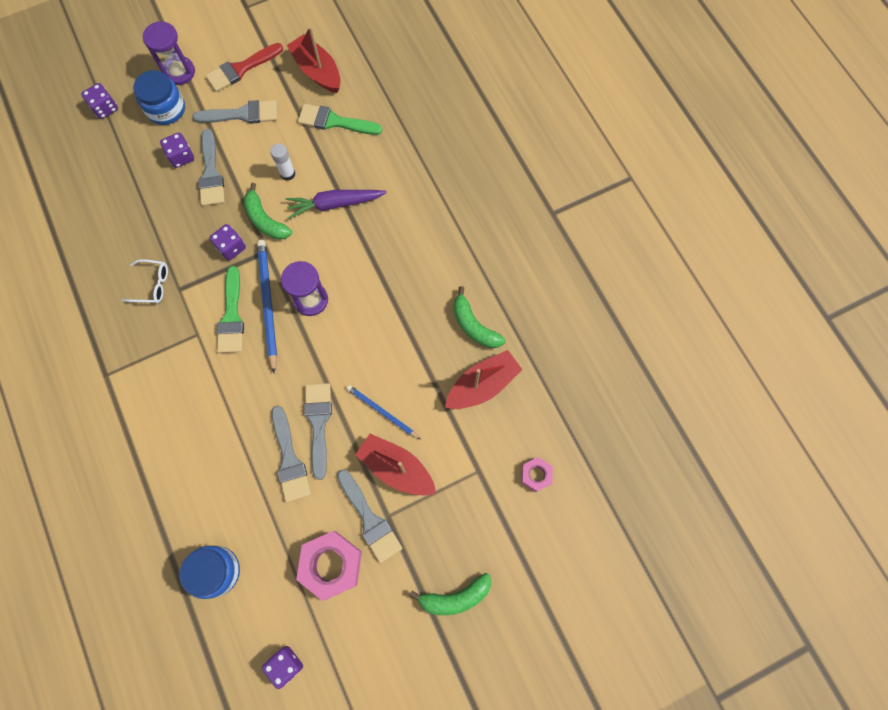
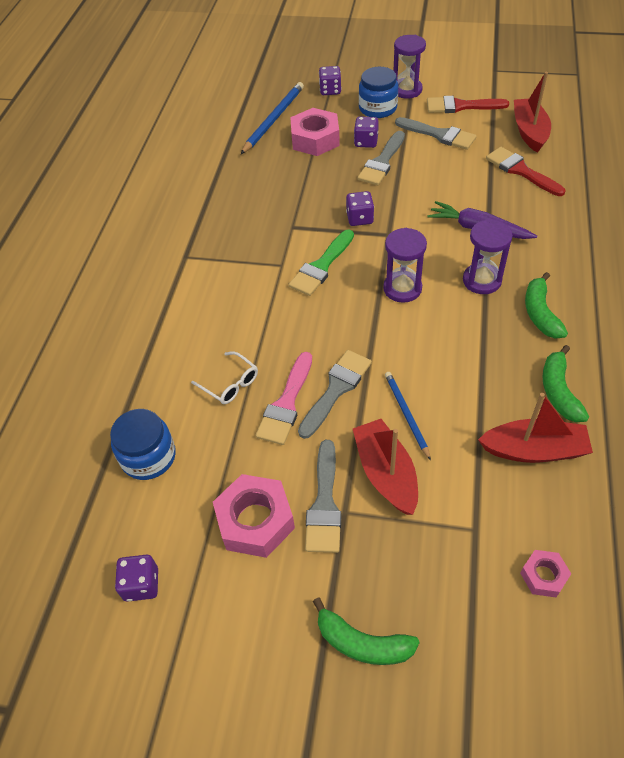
camera: 40 degrees right, 20 degrees down
white glasses [122,259,168,303] -> white glasses moved to [191,351,258,404]
green banana [243,183,292,240] -> green banana moved to [525,272,568,339]
blue pencil [257,240,277,373] -> blue pencil moved to [241,82,304,154]
white glue stick [270,143,295,181] -> none
grey brush [272,406,311,503] -> pink brush [255,352,312,445]
green brush [298,104,382,135] -> red brush [486,147,565,196]
none -> pink nut [290,108,340,156]
none -> purple hourglass [463,219,513,294]

